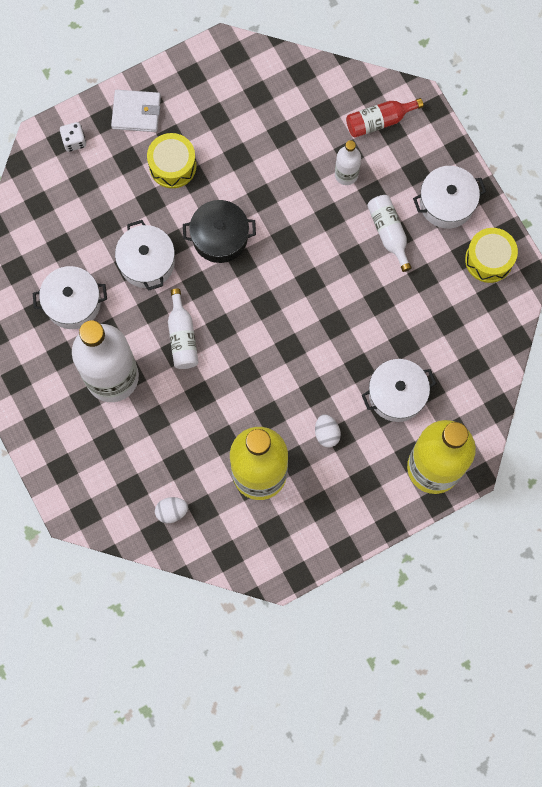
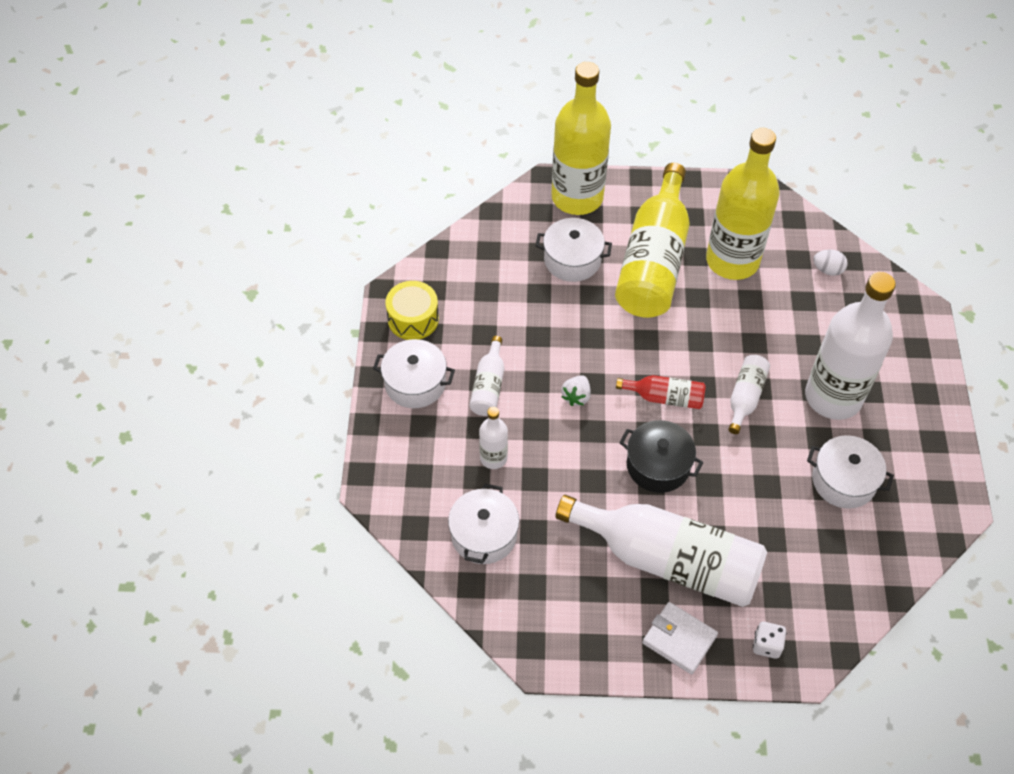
camera: 150 degrees left, 20 degrees down
white pot [115,220,175,291] -> white pot moved to [448,484,519,564]
yellow drum [147,133,197,188] -> white bottle [556,495,767,607]
white egg [315,414,341,448] -> yellow bottle [615,163,690,318]
red bottle [346,98,424,138] -> red bottle moved to [616,375,706,409]
none -> white strawberry [561,375,591,406]

